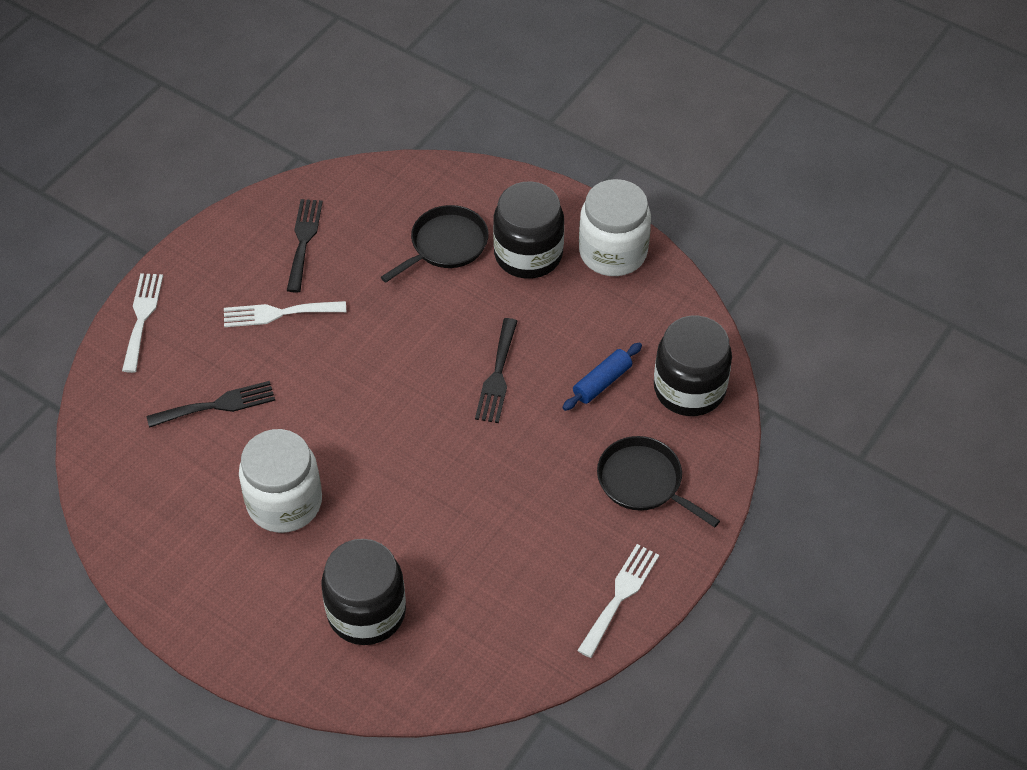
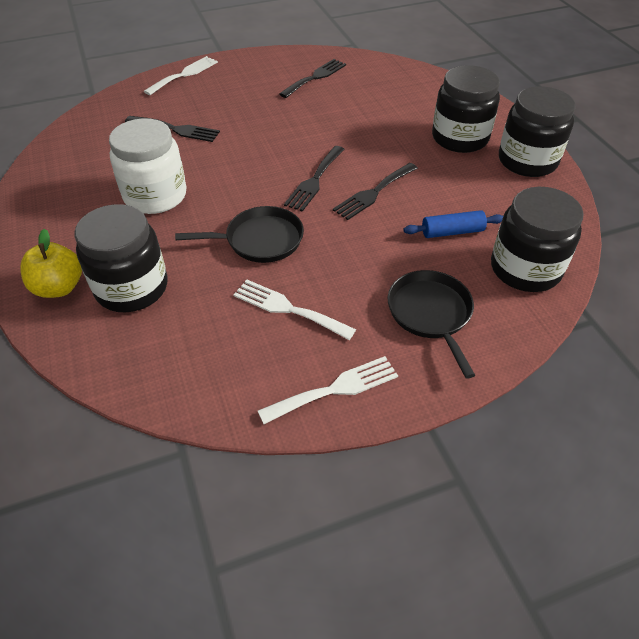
camera: 35 degrees right, 5 degrees down
white fork [224,301,346,327] -> white fork moved to [233,280,356,340]
black pan [381,205,489,283] -> black pan moved to [175,206,304,263]
white jar [579,179,651,276] -> black jar [499,86,575,177]
none -> yellow apple [20,229,82,298]
none -> black fork [284,146,345,212]

